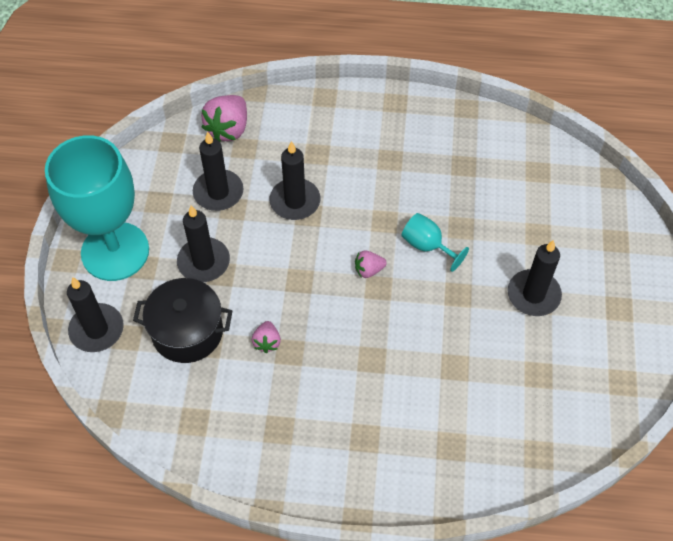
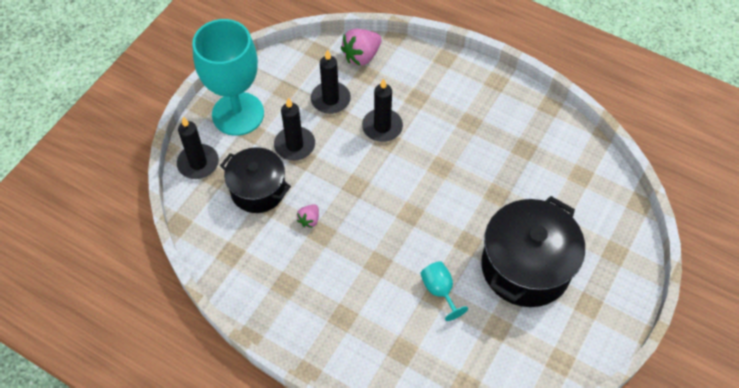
camera: 25 degrees right, 0 degrees up
pink strawberry [355,250,387,278] -> none
turquoise goblet [402,213,469,272] -> turquoise goblet moved to [420,261,468,321]
black candle [508,240,562,316] -> black pot [481,196,585,307]

